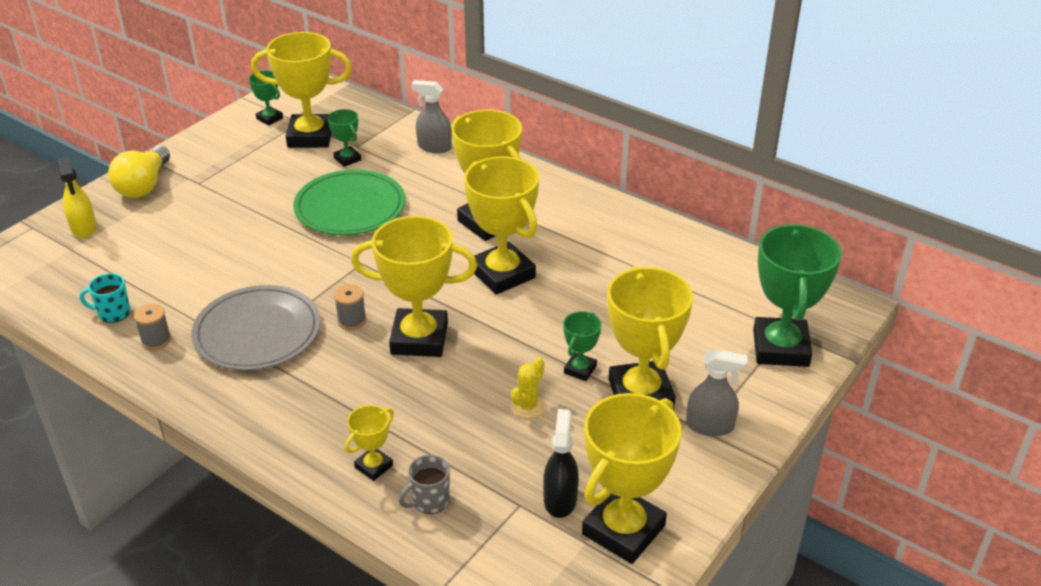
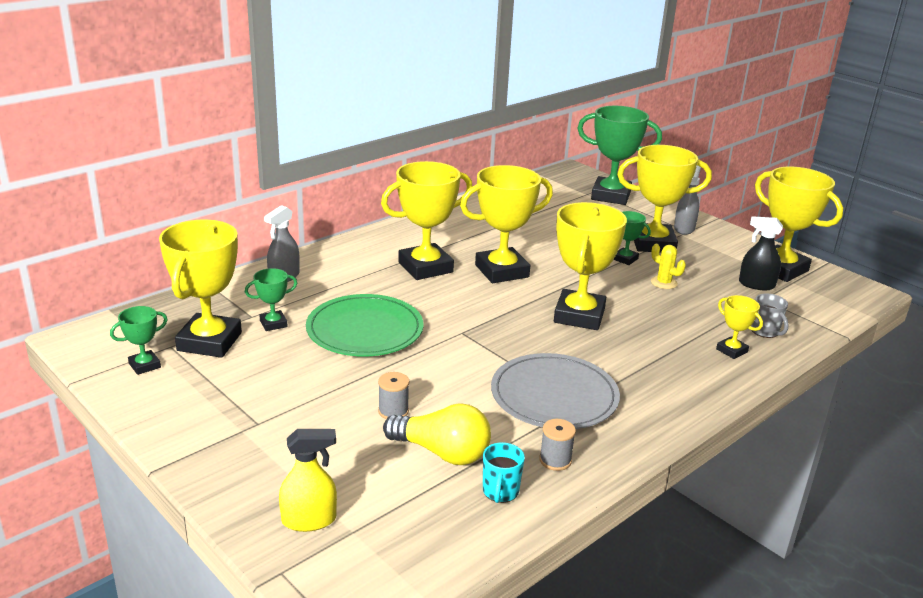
camera: 80 degrees left, 10 degrees down
yellow light bulb [108,145,170,198] -> yellow light bulb moved to [383,404,491,465]
grey spool [334,284,366,330] -> grey spool moved to [378,372,409,419]

